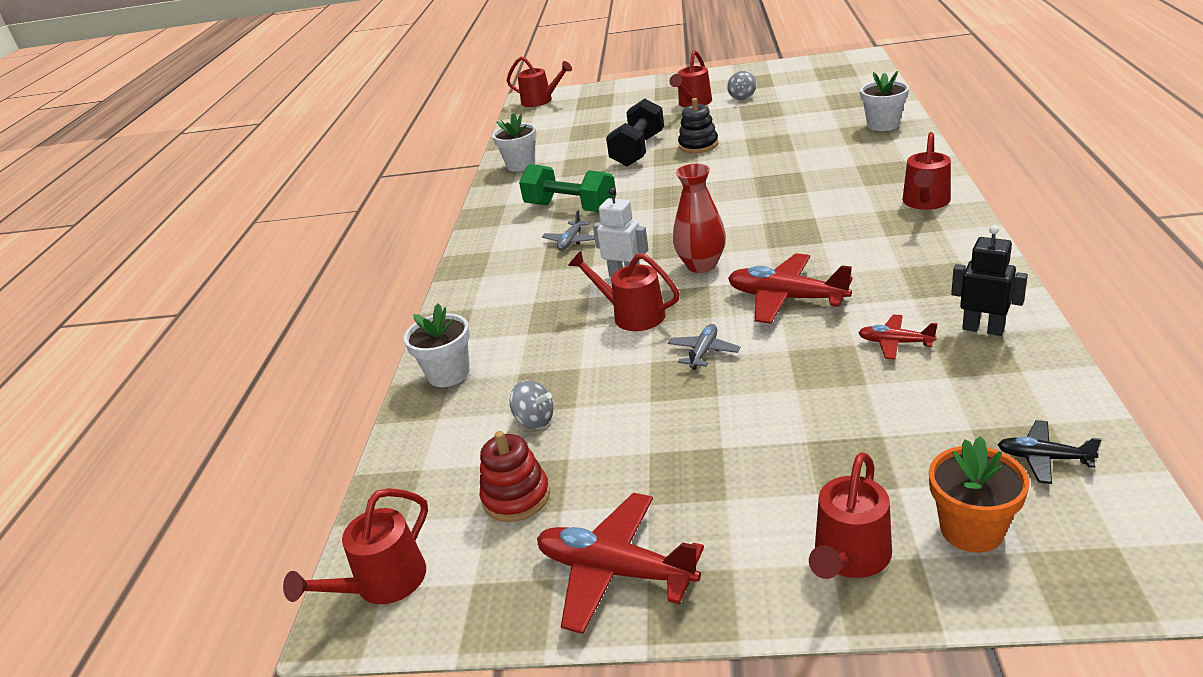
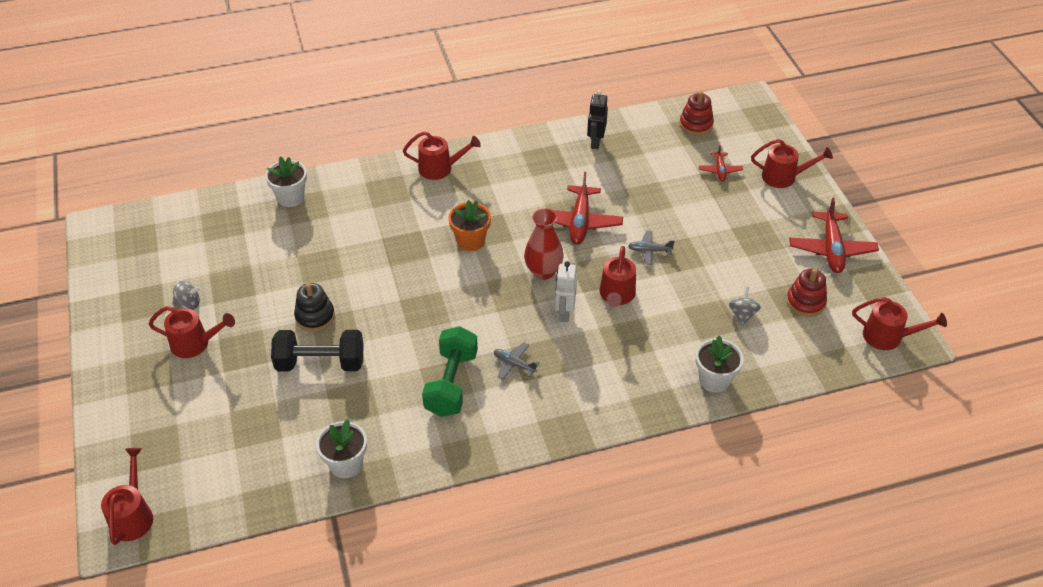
camera: 115 degrees left, 15 degrees up
grey plane [542,210,595,251] -> grey plane turned 150 degrees counterclockwise [494,343,540,380]
red plane [858,314,938,360] -> red plane moved to [699,145,743,181]
orange flower pot [929,436,1030,553] -> orange flower pot moved to [449,200,491,251]
black plane [998,420,1101,484] -> red stacking toy [679,91,714,135]

